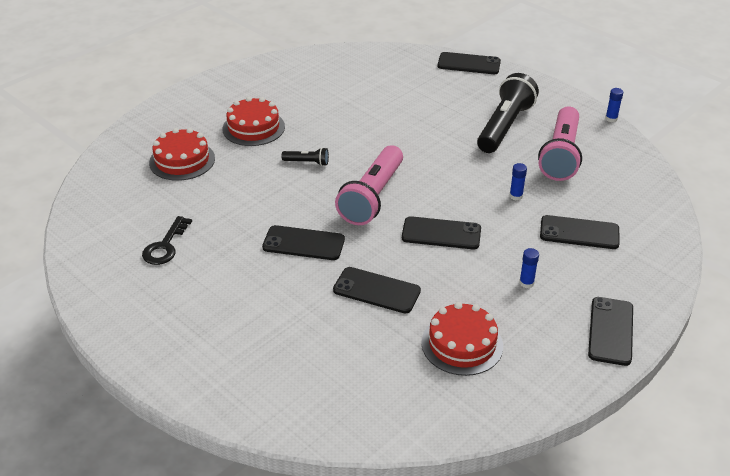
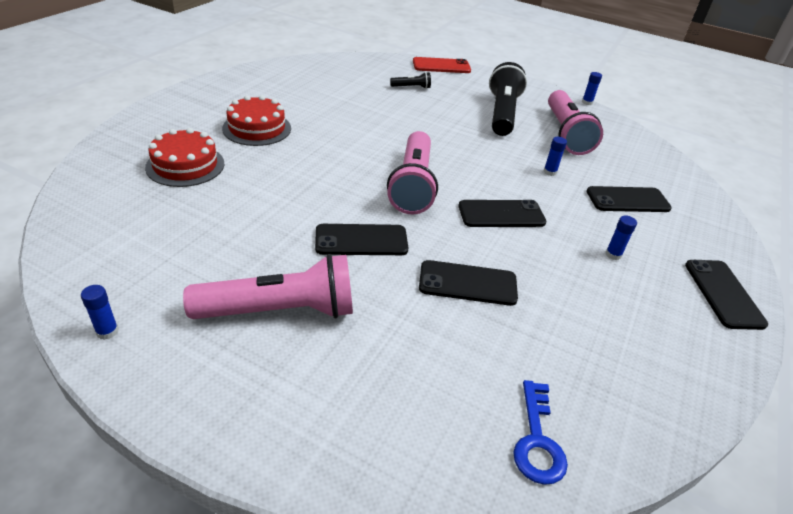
camera: 20 degrees left, 0 degrees up
black key [142,216,192,265] -> none
black flashlight [282,147,329,166] -> black flashlight moved to [390,72,431,89]
red cake [421,302,503,376] -> none
black phone [438,52,501,74] -> red phone [413,57,471,73]
none -> blue glue stick [81,285,119,340]
none -> pink flashlight [183,254,353,319]
none -> blue key [513,380,568,485]

